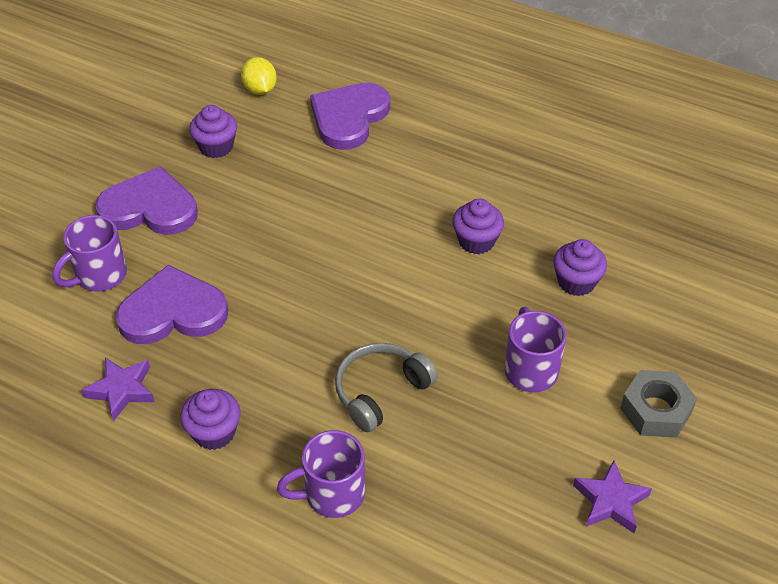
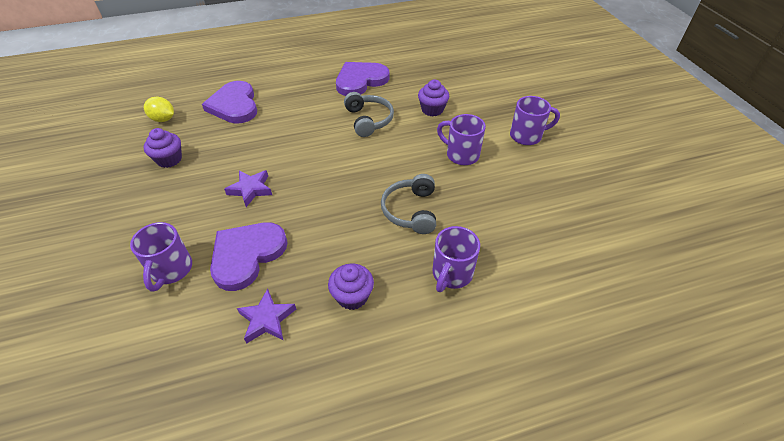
camera: 45 degrees left, 0 degrees up
purple heart [95,166,198,235] -> purple heart moved to [336,62,390,96]
purple cupcake [452,198,504,254] -> grey headphones [344,92,394,137]
purple star [573,460,652,533] -> purple star moved to [224,170,272,207]
grey nut [620,370,697,438] -> purple mug [510,96,560,145]

